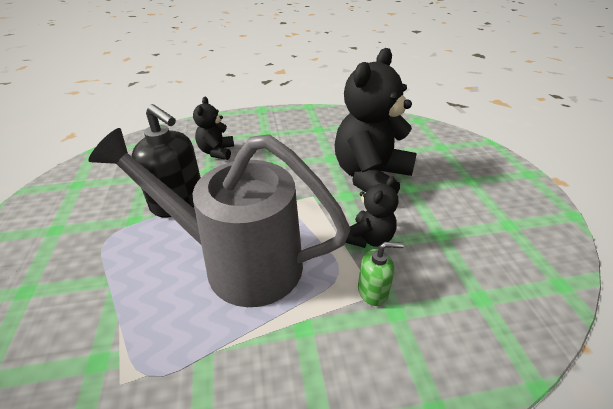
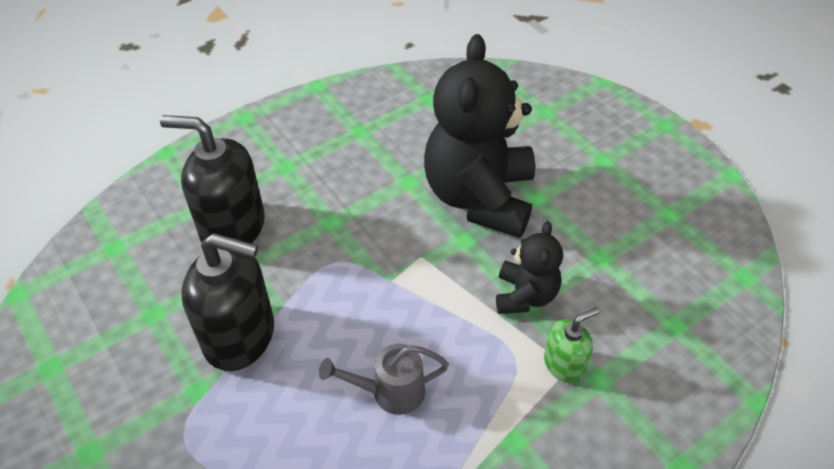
camera: 25 degrees left, 10 degrees up
grey watering can [89,128,350,307] -> grey watering can [319,344,449,415], size x0.40
black teddy bear [193,97,234,160] -> black soap dispenser [160,115,265,244]

